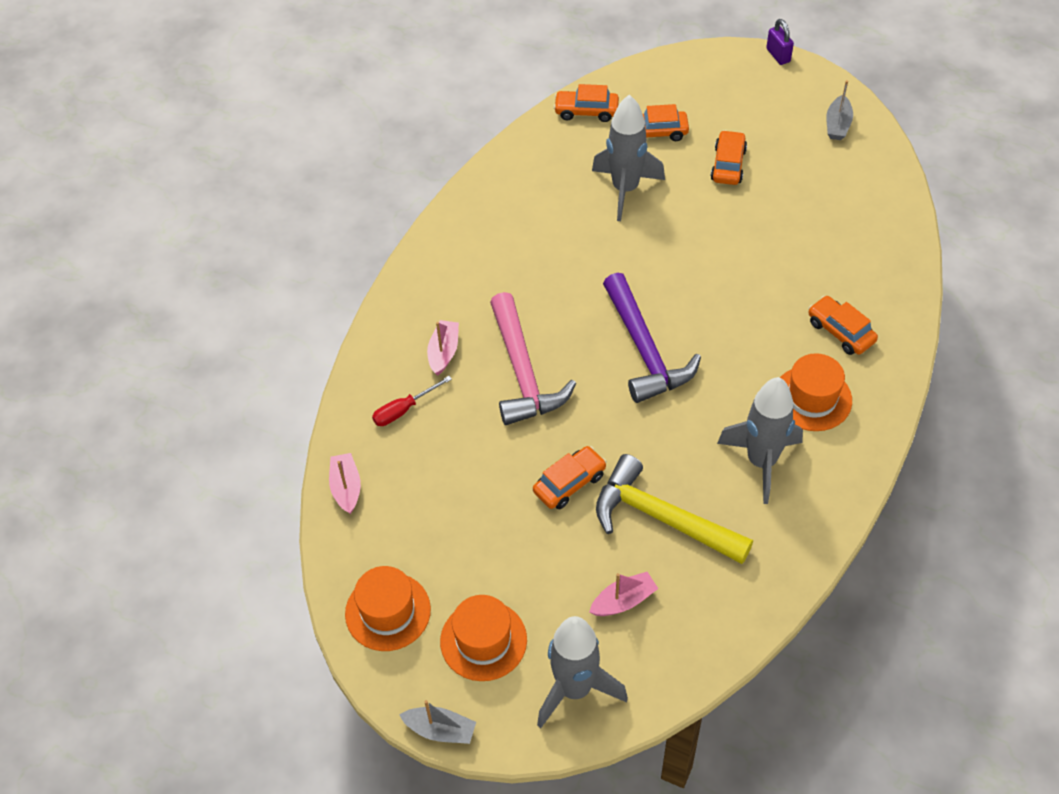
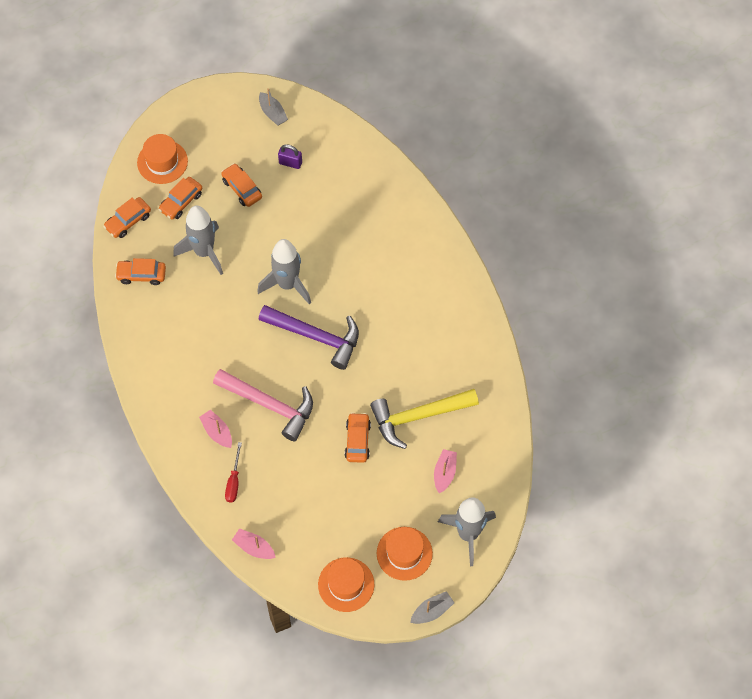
camera: 50 degrees left, 10 degrees up
grey rocket [717,377,803,504] -> grey rocket moved to [257,239,311,305]
purple padlock [766,19,794,65] -> purple padlock moved to [278,144,302,169]
orange hat [780,353,852,431] -> orange hat moved to [137,134,188,184]
orange car [808,295,878,355] -> orange car moved to [115,258,166,285]

